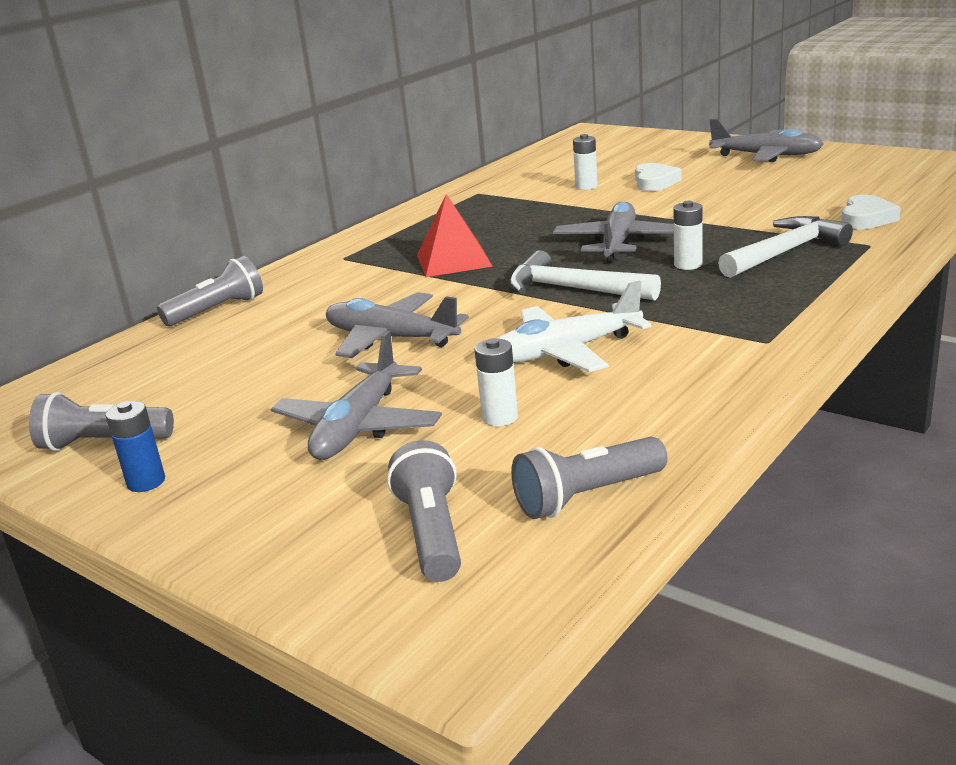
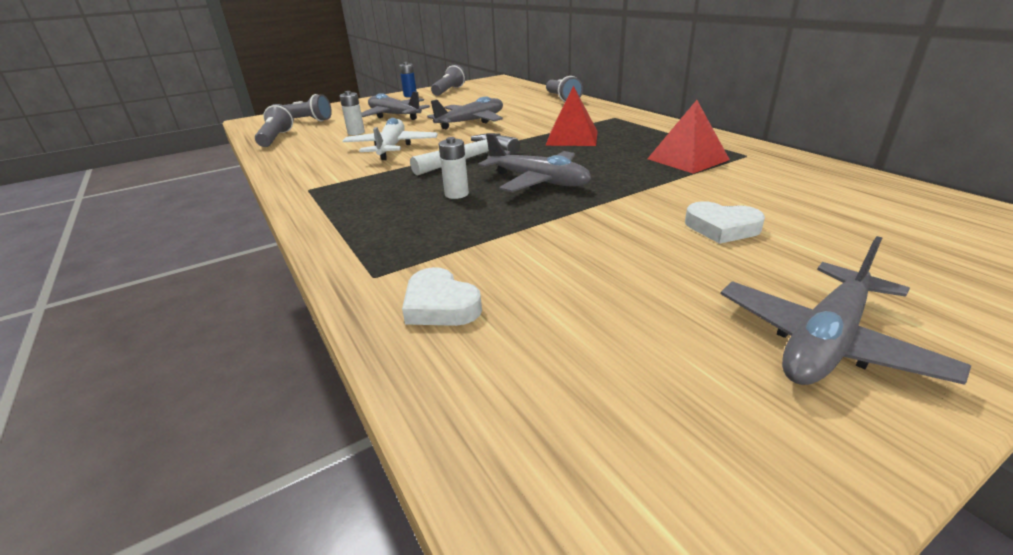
camera: 110 degrees right, 5 degrees up
white battery [573,134,598,190] -> none
white hammer [718,216,853,278] -> none
none -> red pyramid [647,100,730,174]

